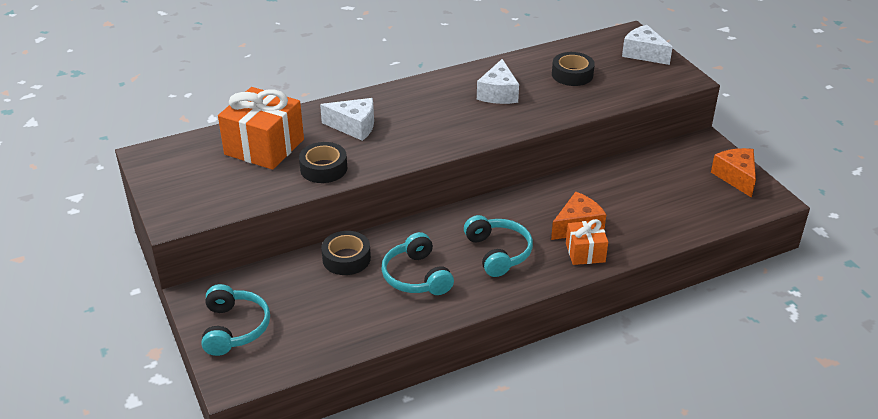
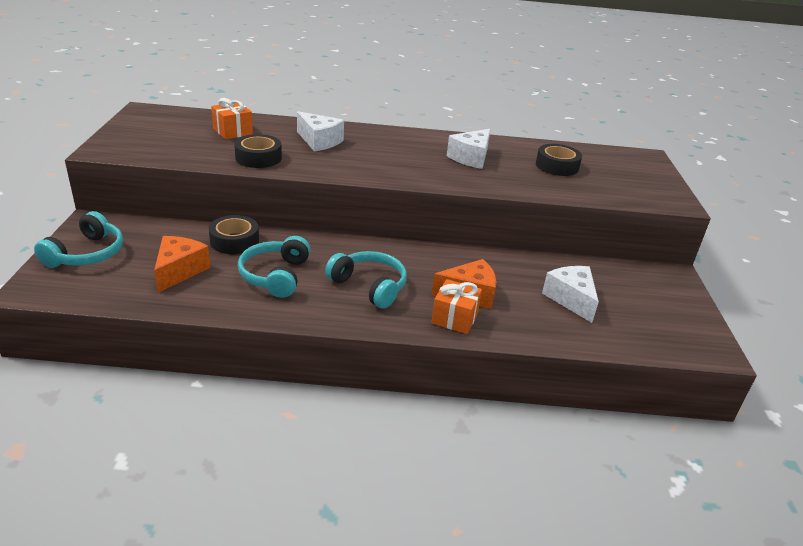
camera: 25 degrees right, 5 degrees down
orange gift [218,87,304,170] -> orange gift [211,98,253,139], size x0.55
turquoise headphones [464,215,533,277] -> turquoise headphones turned 60 degrees counterclockwise [325,251,407,309]
white cheese [622,25,673,65] -> white cheese moved to [542,266,599,323]
orange cheese [711,148,756,198] -> orange cheese moved to [154,236,210,293]

